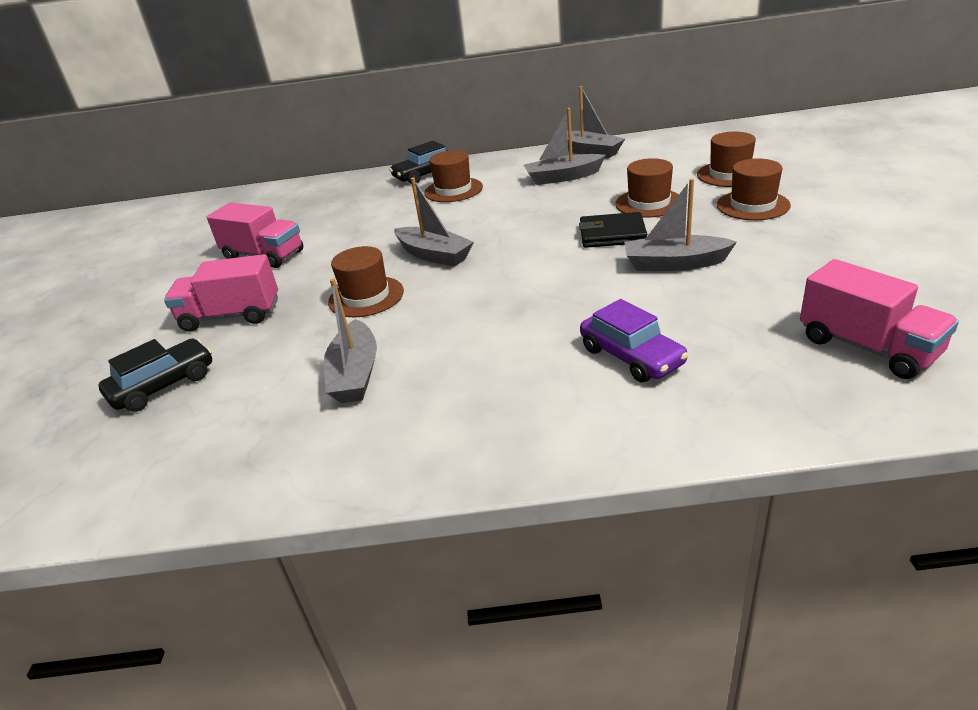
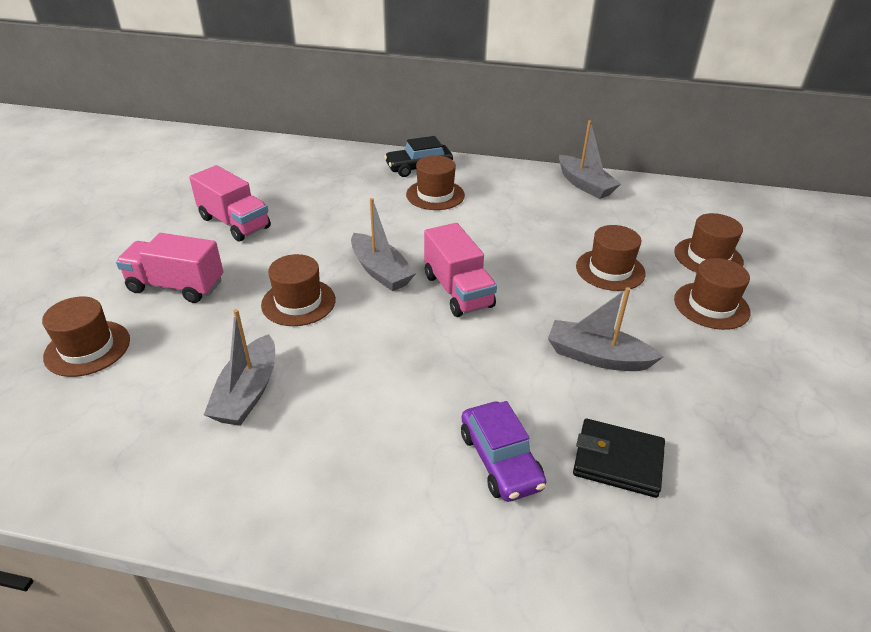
camera: 10 degrees right, 5 degrees up
black car [99,339,212,412] -> brown hat [42,297,130,377]
grey boat [524,108,606,185] -> none
black wallet [579,212,647,248] -> black wallet moved to [573,419,665,498]
pink truck [800,259,959,379] -> pink truck moved to [424,223,497,317]

